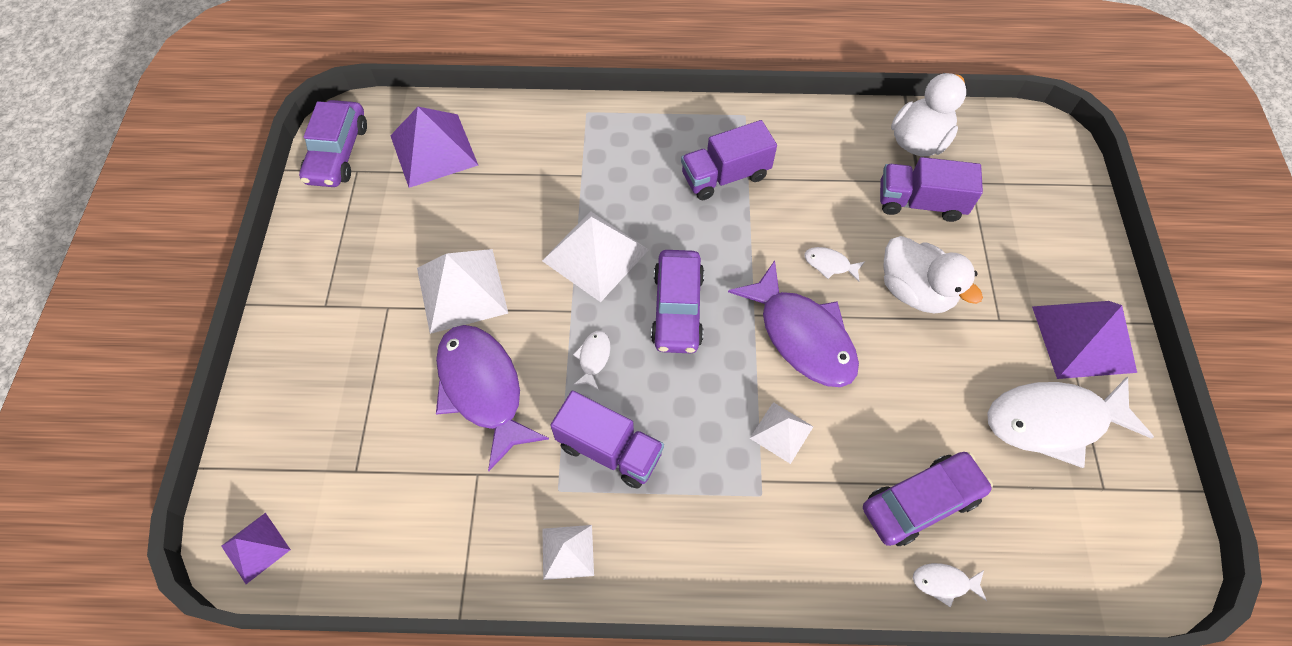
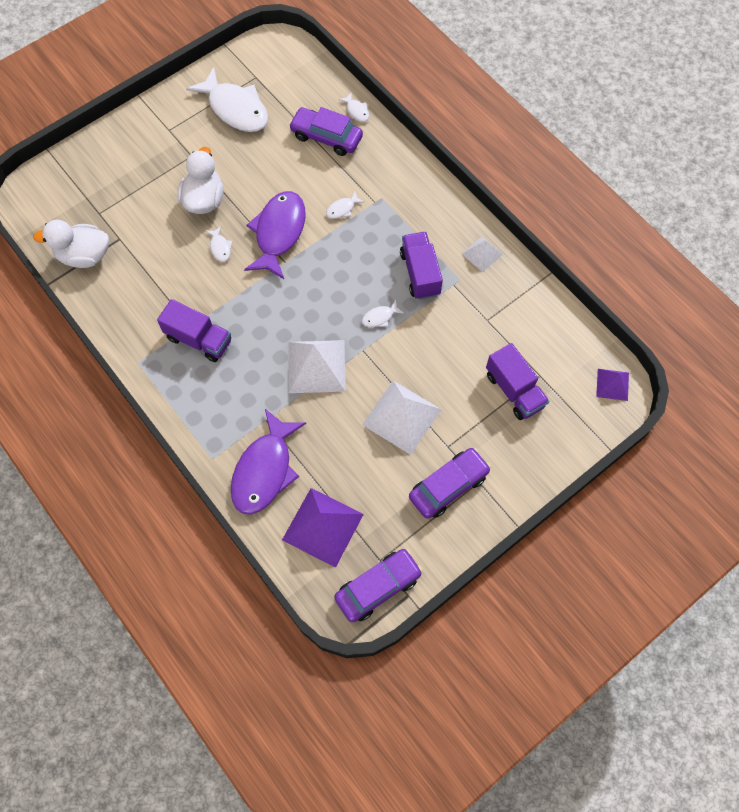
camera: 130 degrees left, 5 degrees up
purple fish [436,325,549,471] -> purple fish moved to [231,409,306,515]
purple car [651,250,704,353] -> purple car moved to [409,448,491,519]
white pyramid [750,402,813,464] -> white fish [326,191,364,219]
purple truck [880,157,983,222] -> purple truck moved to [486,343,549,420]
purple pyramid [1032,301,1137,379] -> none

